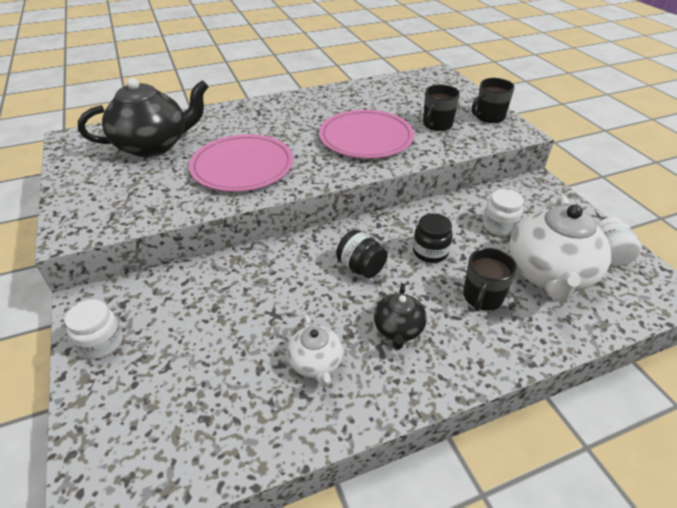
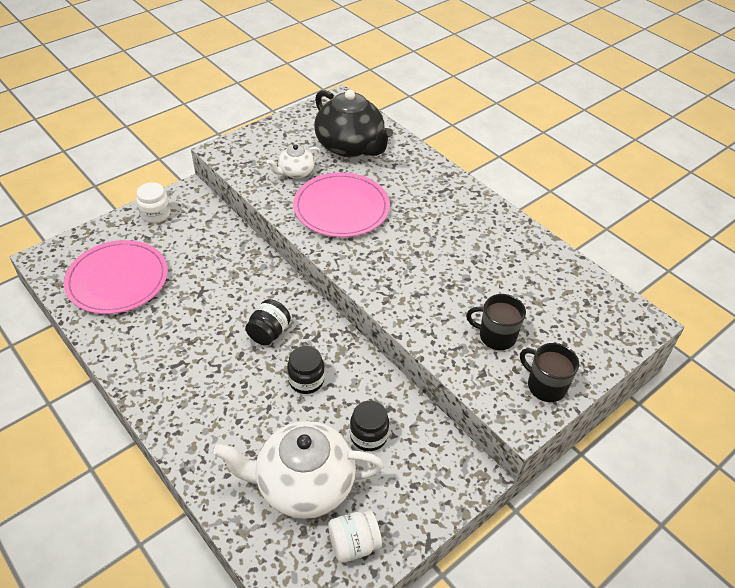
camera: 70 degrees right, 5 degrees up
white teapot [287,314,343,387] -> white teapot moved to [267,144,321,179]
pink plate [319,110,414,158] -> pink plate moved to [64,240,168,314]
black teapot [374,283,427,349] -> none
black mug [463,248,517,311] -> none
white jar [483,189,524,236] -> black jar [350,400,389,451]

